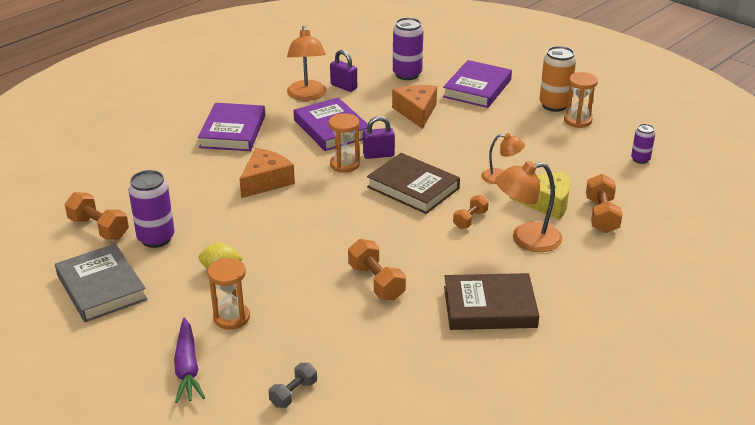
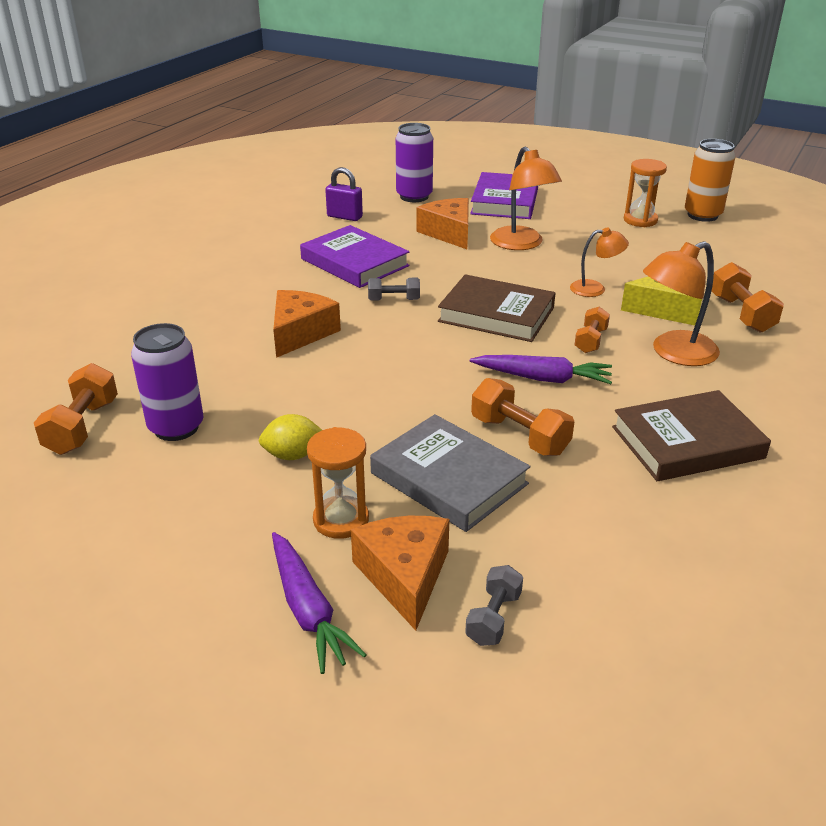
camera: 15 degrees left, 0 degrees up
grey book [55,244,148,322] -> grey book moved to [370,414,531,532]
orange dumbbell [65,192,129,240] -> orange dumbbell turned 75 degrees clockwise [34,363,118,455]
purple book [198,103,265,151] -> none
orange lamp [287,26,327,101] -> orange lamp moved to [490,146,562,250]
orange hourglass [329,113,360,173] -> grey dumbbell [368,278,420,301]
purple padlock [363,116,395,159] -> none
orange can [540,46,576,112] -> orange can moved to [685,139,735,222]
purple can [631,124,655,164] -> none
none -> orange cheese [351,516,449,631]
none -> purple carrot [470,355,612,384]

